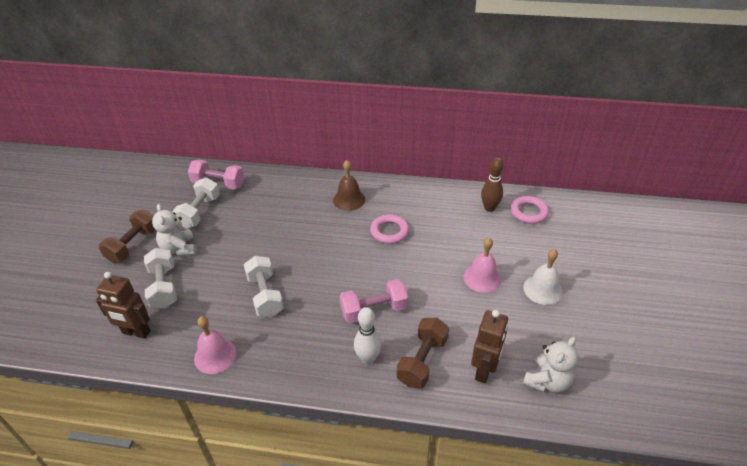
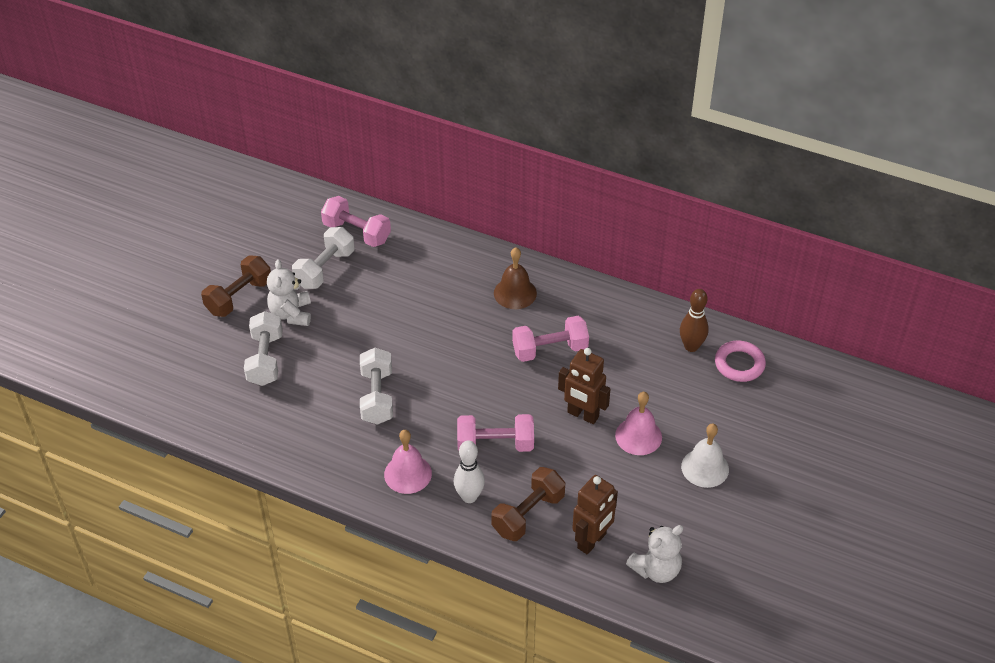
camera: 15 degrees right, 5 degrees up
brown robot [96,272,151,339] -> brown robot moved to [558,348,610,424]
pink bell [194,316,237,374] -> pink bell moved to [384,430,432,494]
pink ring [370,214,409,244] -> pink dumbbell [512,316,589,362]

